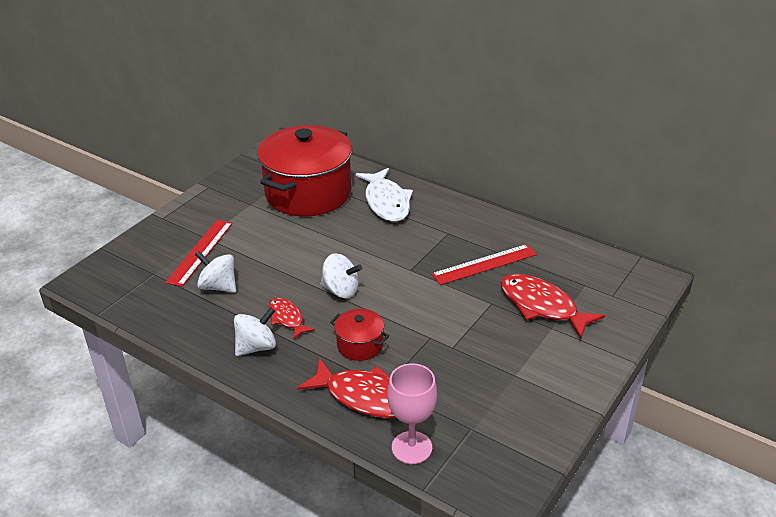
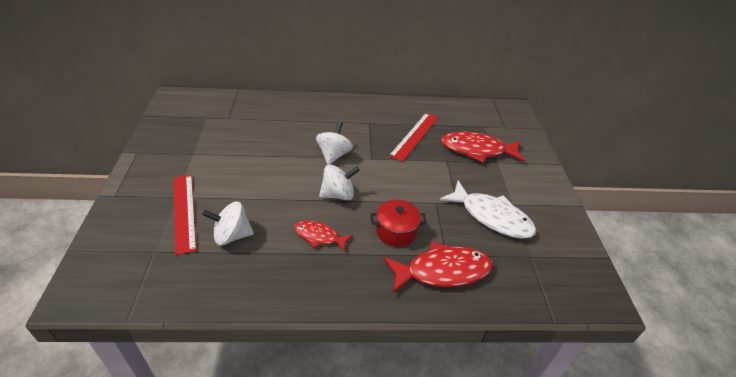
camera: 40 degrees left, 5 degrees up
white spinning top [234,307,276,356] -> white spinning top moved to [316,121,353,165]
red pot [257,125,352,216] -> none
white fish [356,168,413,222] -> white fish moved to [440,181,536,239]
pink goblet [387,363,437,464] -> none

